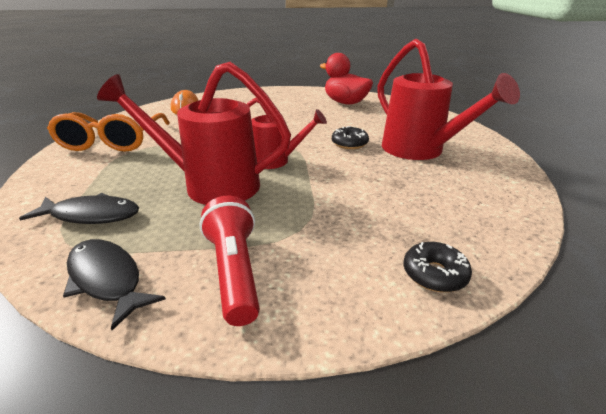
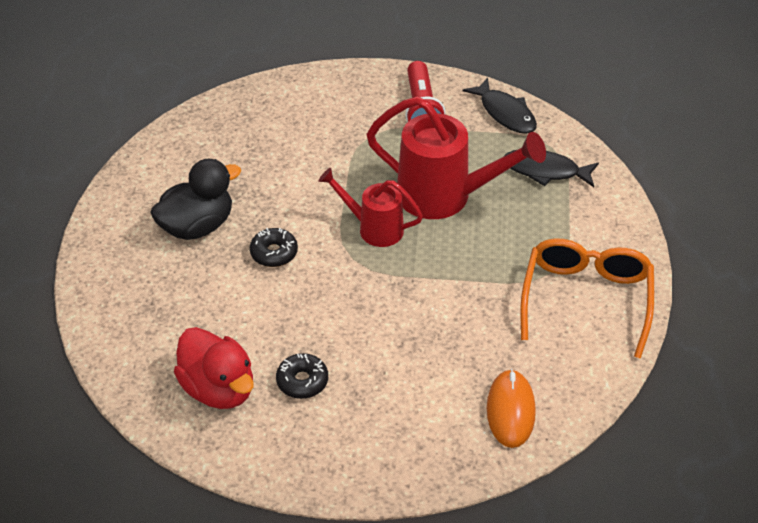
camera: 170 degrees left, 15 degrees up
red watering can [377,39,520,160] -> black duck [150,159,241,240]
black donut [404,242,472,292] -> black donut moved to [276,353,328,399]

